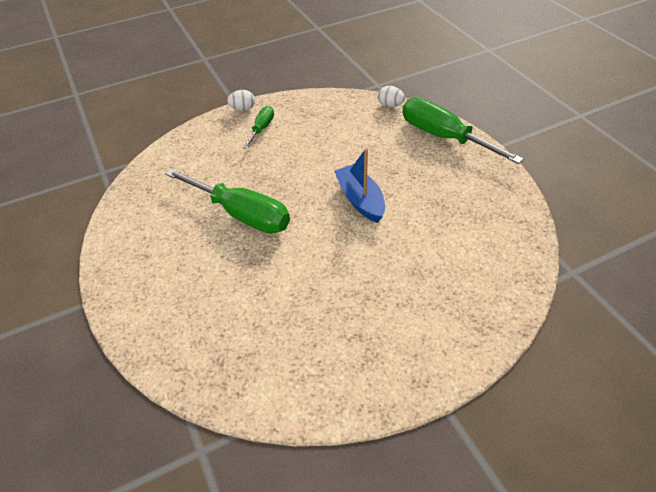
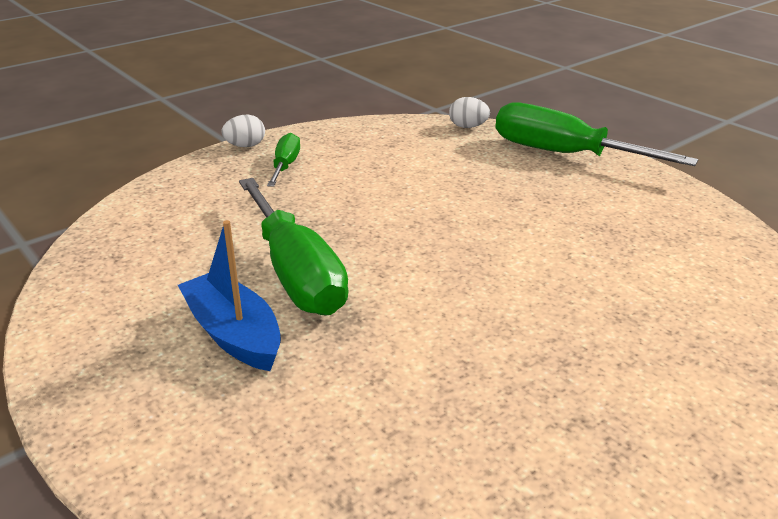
camera: 15 degrees left, 15 degrees down
green screwdriver [165,168,290,234] -> green screwdriver turned 45 degrees clockwise [239,178,349,315]
blue boat [334,148,385,223] -> blue boat moved to [178,220,281,371]

